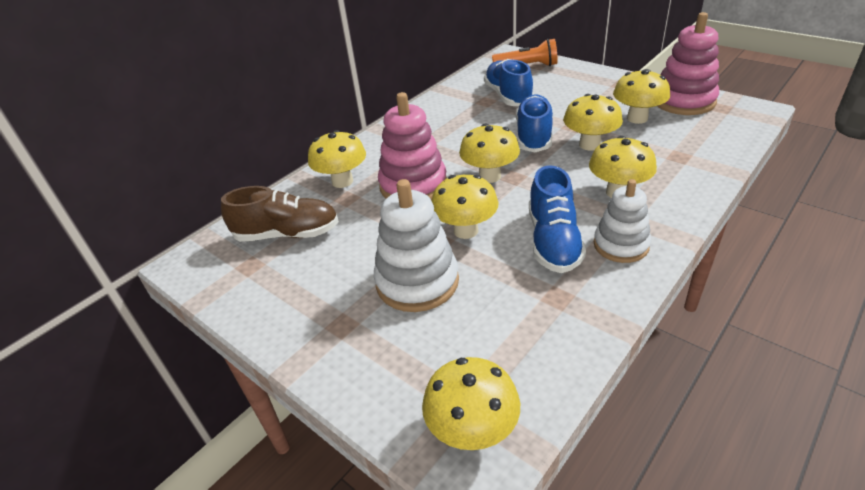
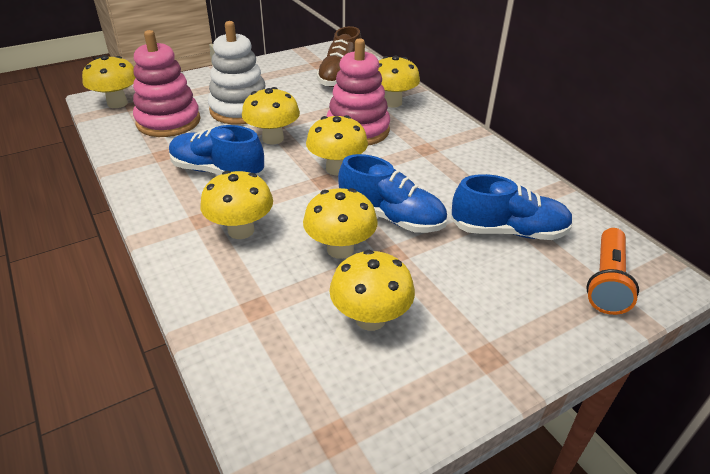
camera: 105 degrees right, 0 degrees up
white stacking toy [594,179,651,263] -> none
pink stacking toy [657,12,719,115] -> pink stacking toy moved to [133,30,200,137]

